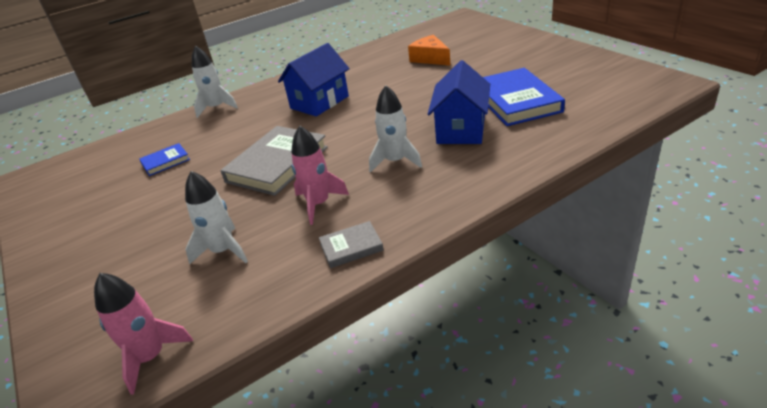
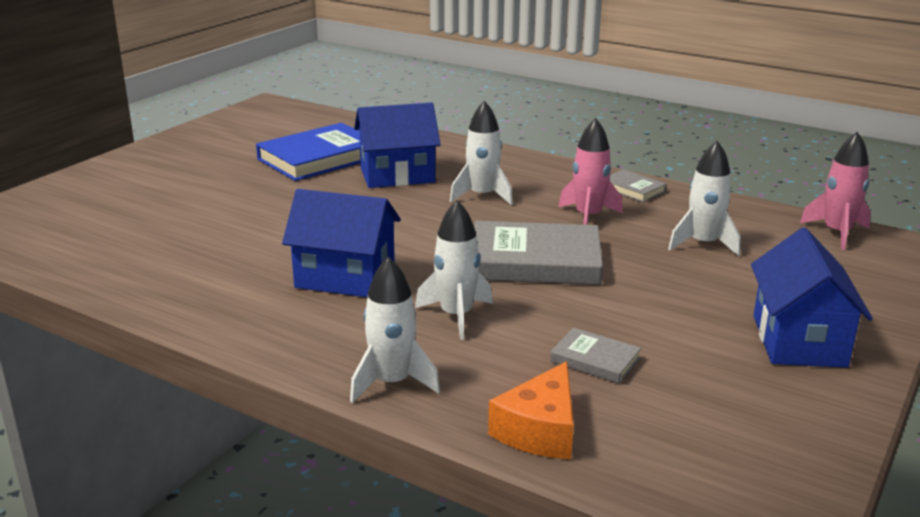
camera: 120 degrees left, 10 degrees down
blue book [139,143,190,176] -> grey book [550,328,641,384]
orange cheese [408,35,450,66] -> orange cheese moved to [488,362,574,459]
none -> white rocket [415,200,493,340]
none -> blue house [751,227,873,368]

